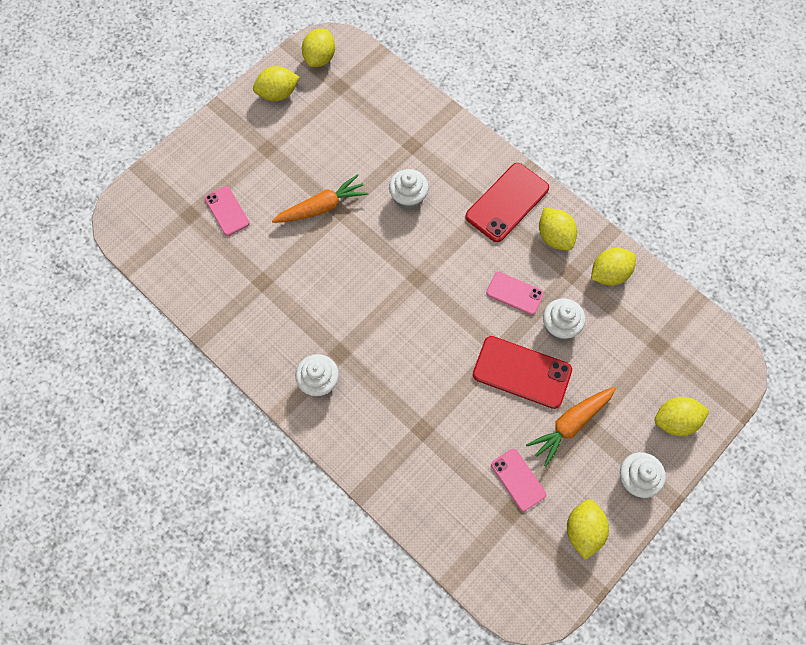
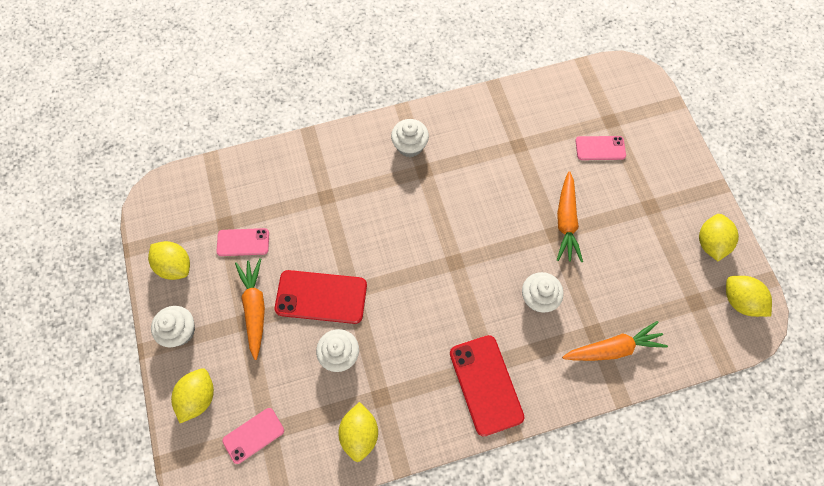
camera: 120 degrees right, 0 degrees up
red phone [473,336,572,409] -> red phone turned 45 degrees clockwise [275,270,367,324]
pink phone [486,272,544,315] -> pink phone moved to [222,408,284,464]
yellow lemon [539,208,577,251] -> none
none -> orange carrot [562,321,668,361]

